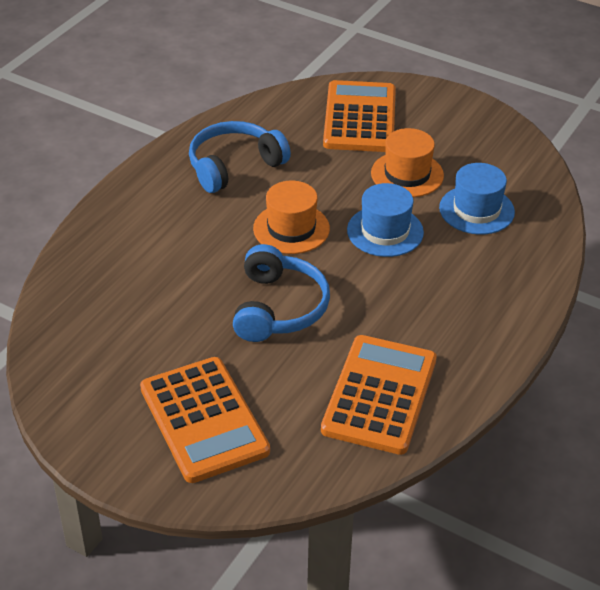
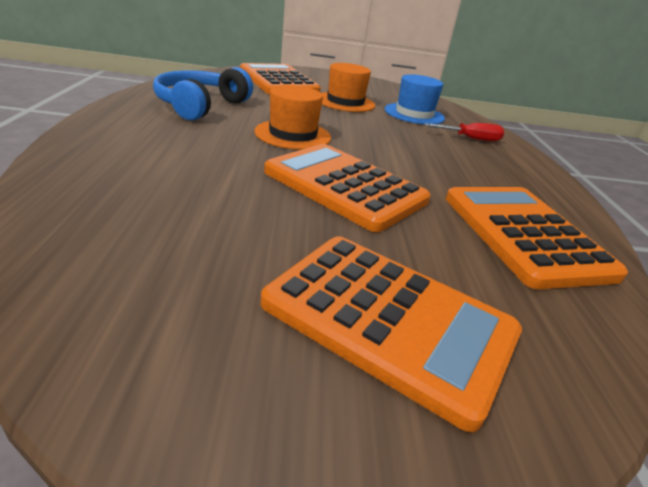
camera: 35 degrees left, 10 degrees down
blue headphones [233,244,330,342] -> orange calculator [264,144,431,232]
blue hat [347,183,424,257] -> none
none -> red screwdriver [425,123,504,141]

